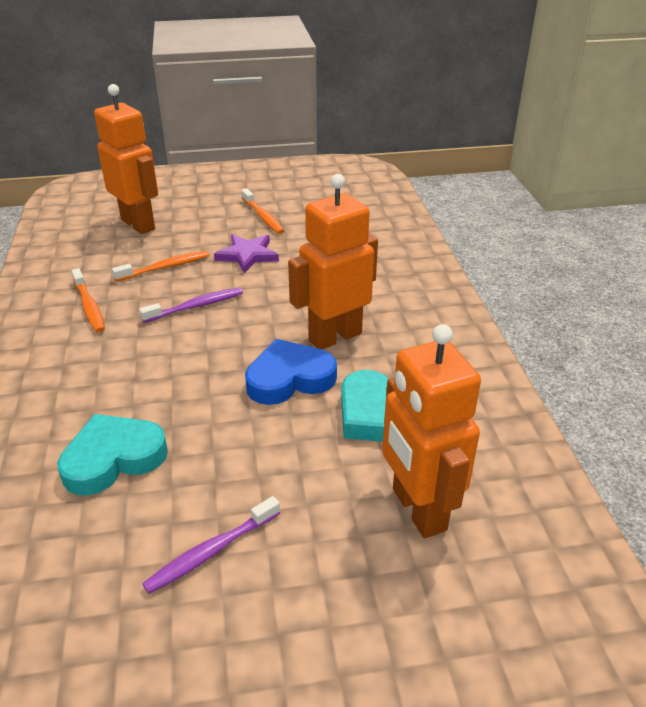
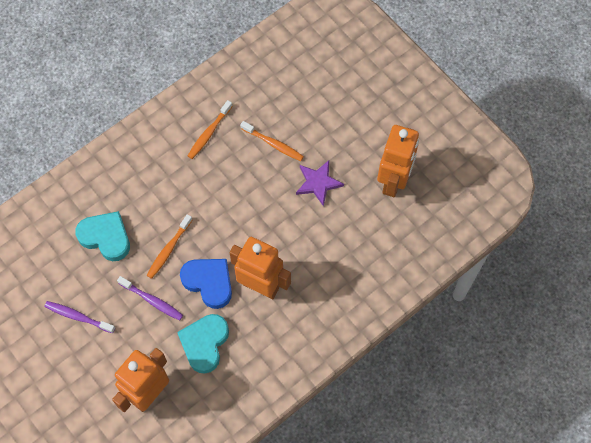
camera: 60 degrees right, 30 degrees up
orange robot [94,84,158,234] -> orange robot moved to [377,125,419,197]
purple toothbrush [139,288,243,323] -> purple toothbrush moved to [117,276,183,321]
orange toothbrush [241,188,284,234] -> orange toothbrush moved to [147,214,192,279]

